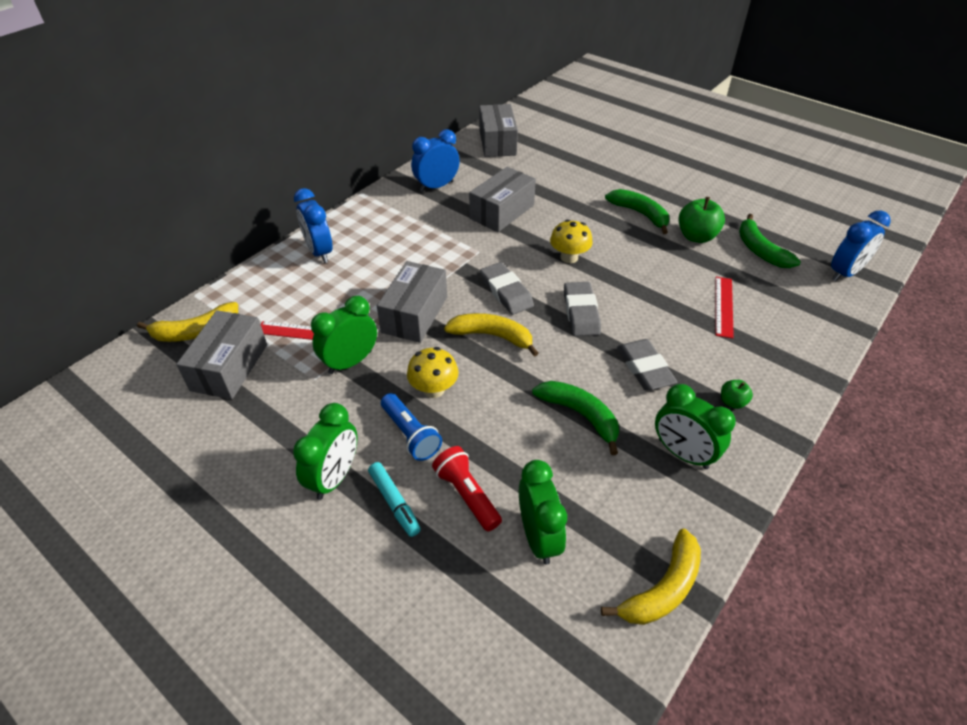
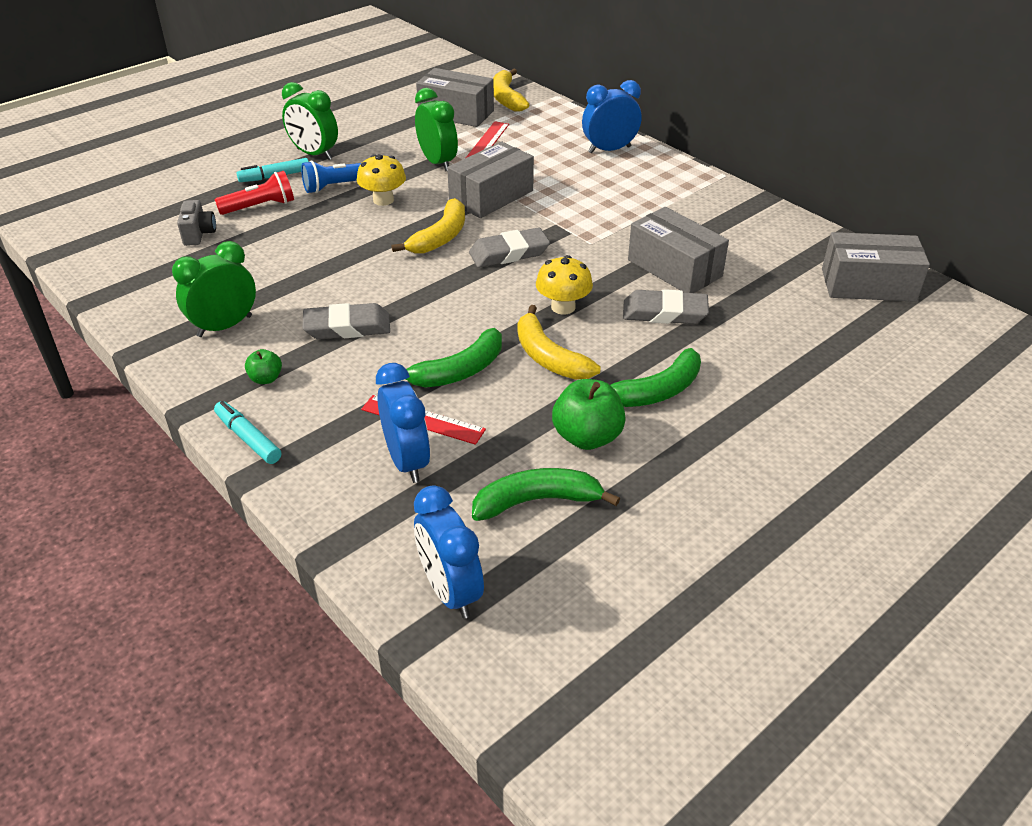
camera: 100 degrees right, 5 degrees down
grey box [377,261,447,343] -> grey box turned 75 degrees counterclockwise [447,141,534,218]
blue clock [411,129,460,192] -> blue clock moved to [376,363,430,483]
green clock [519,460,567,564] -> grey camera [177,200,216,246]
green banana [532,381,619,455] -> green banana moved to [406,328,502,388]
grey eraser [564,282,601,336] -> grey eraser moved to [623,289,709,324]
yellow banana [601,529,701,625] -> yellow banana moved to [518,305,601,380]
none -> turquoise marker [214,401,281,464]

